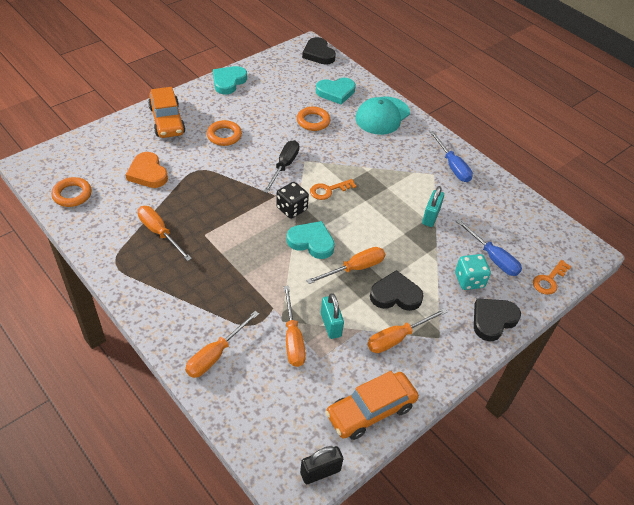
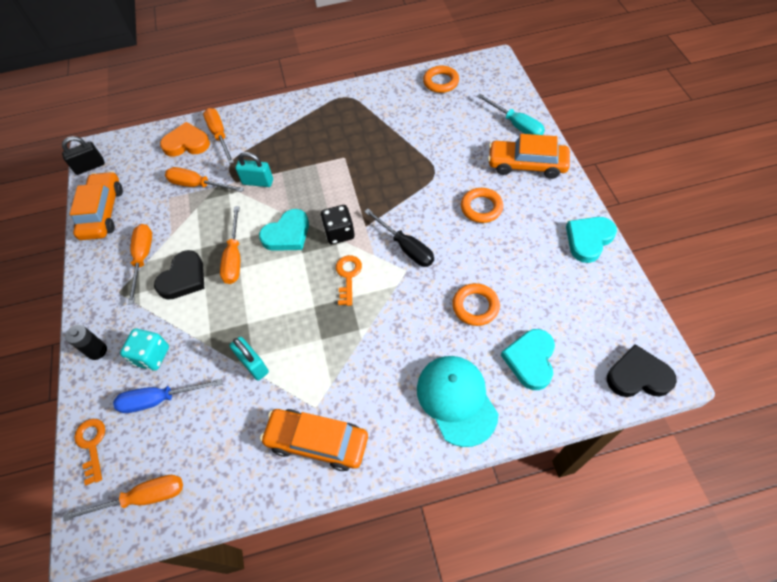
camera: 125 degrees right, 10 degrees up
orange heart [126,152,168,188] -> orange heart moved to [160,122,210,157]
orange screwdriver [137,206,192,261] -> orange screwdriver moved to [63,475,183,522]
turquoise heart [213,66,247,95] -> turquoise heart turned 105 degrees counterclockwise [566,217,617,263]
black padlock [300,446,343,484] -> black padlock turned 60 degrees clockwise [62,136,105,175]
turquoise padlock [321,293,344,339] -> turquoise padlock moved to [235,152,273,187]
blue screwdriver [430,131,473,182] -> orange car [260,409,368,471]
black heart [474,298,521,341] -> black battery [65,325,107,360]
none -> turquoise screwdriver [477,94,545,135]

